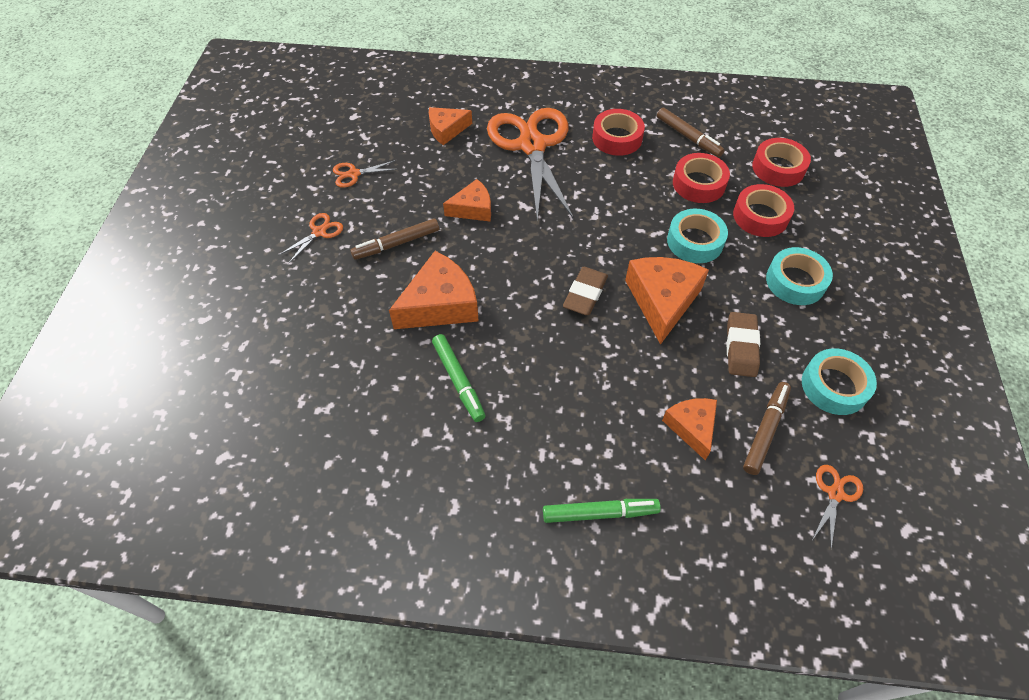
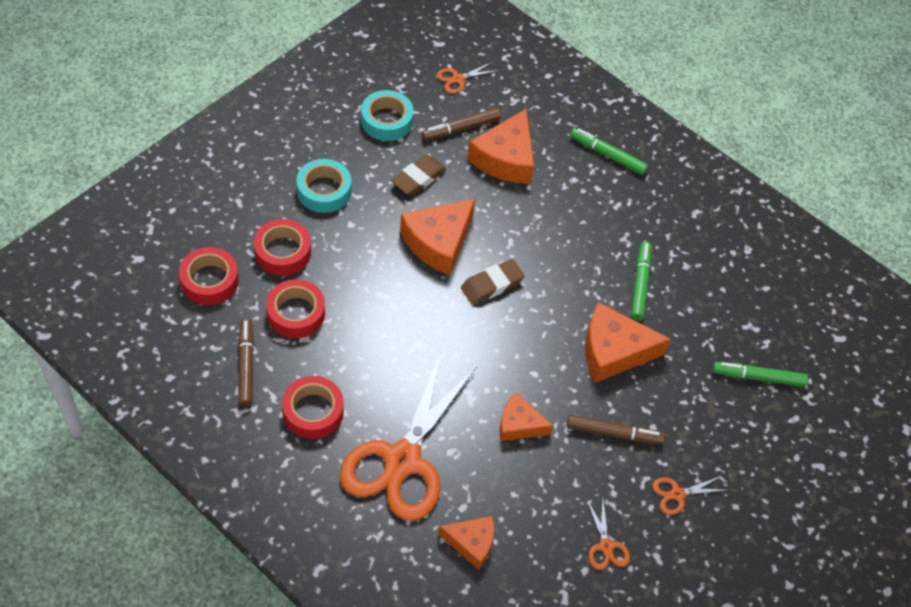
camera: 150 degrees left, 0 degrees up
orange scissors [333,160,397,188] -> orange scissors turned 60 degrees clockwise [586,498,630,570]
orange cheese [662,398,717,460] -> orange cheese [467,109,534,184], size x1.63
turquoise tape [667,208,728,263] -> none
none -> green marker [713,362,808,387]

